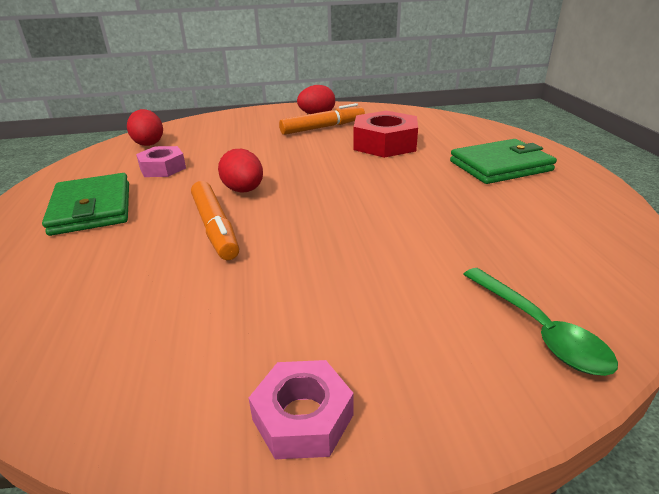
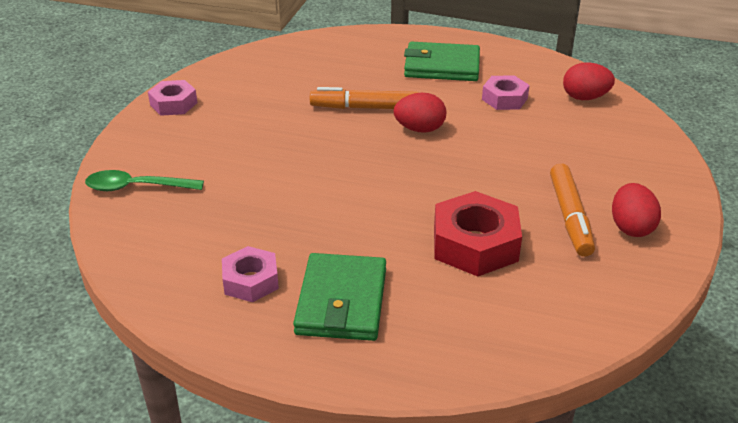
camera: 115 degrees right, 5 degrees up
none -> pink nut [222,246,279,302]

